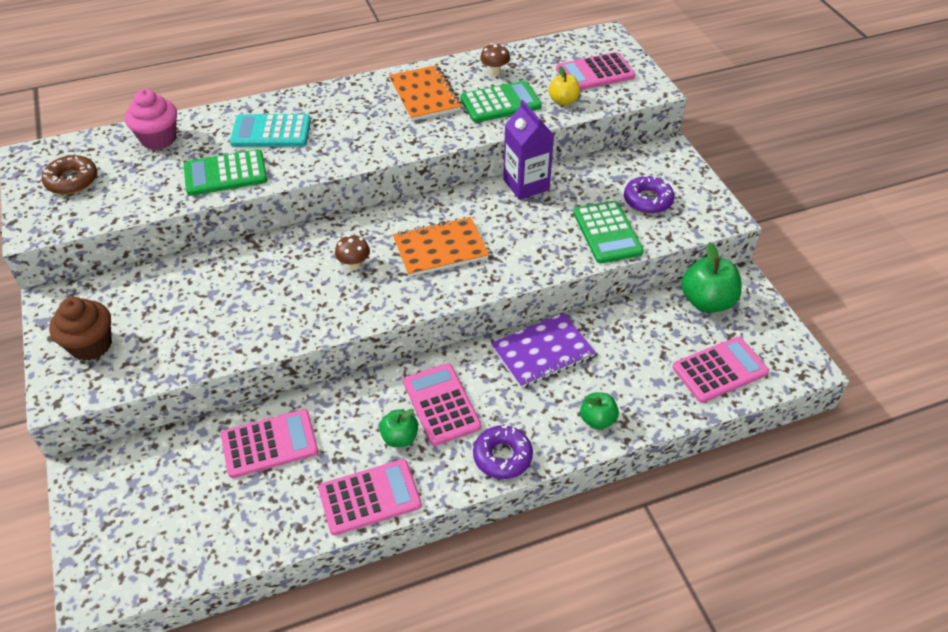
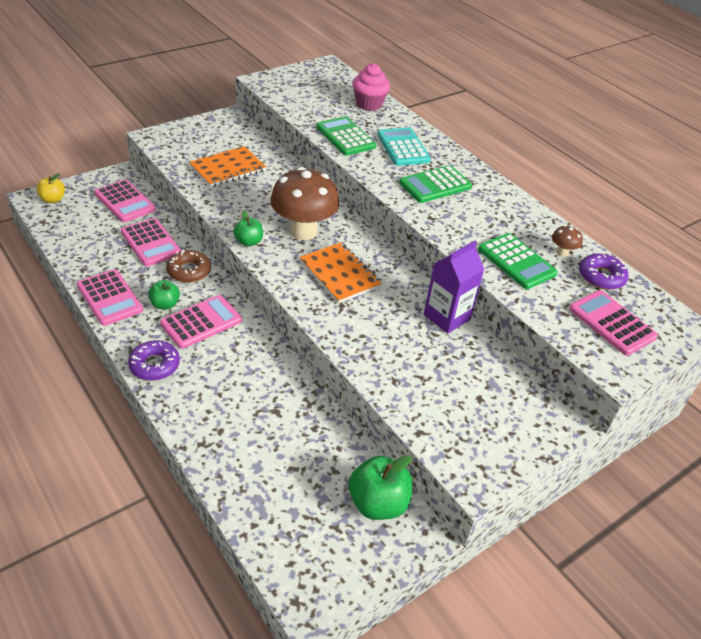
camera: 70 degrees right, 5 degrees down
brown donut [42,155,97,195] -> brown donut moved to [166,250,211,283]
brown cupcake [49,297,112,361] -> none
brown mushroom [335,235,370,271] -> brown mushroom [270,167,339,240], size x2.39
orange notebook [389,65,462,121] -> orange notebook moved to [189,146,266,187]
purple notebook [491,313,596,388] -> none
yellow apple [549,66,580,105] -> yellow apple moved to [37,174,65,203]
green calculator [573,201,644,263] -> green calculator moved to [399,165,472,203]
green apple [580,392,619,430] -> green apple moved to [233,211,263,246]
purple donut [624,175,674,214] -> purple donut moved to [579,254,629,290]
pink calculator [672,337,769,403] -> pink calculator moved to [94,179,156,222]

